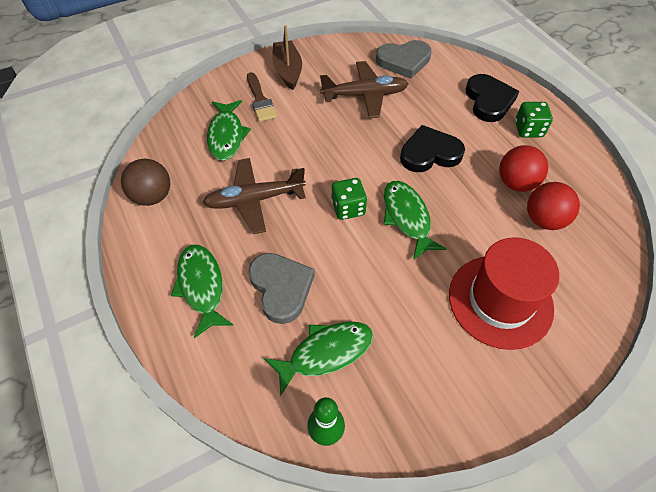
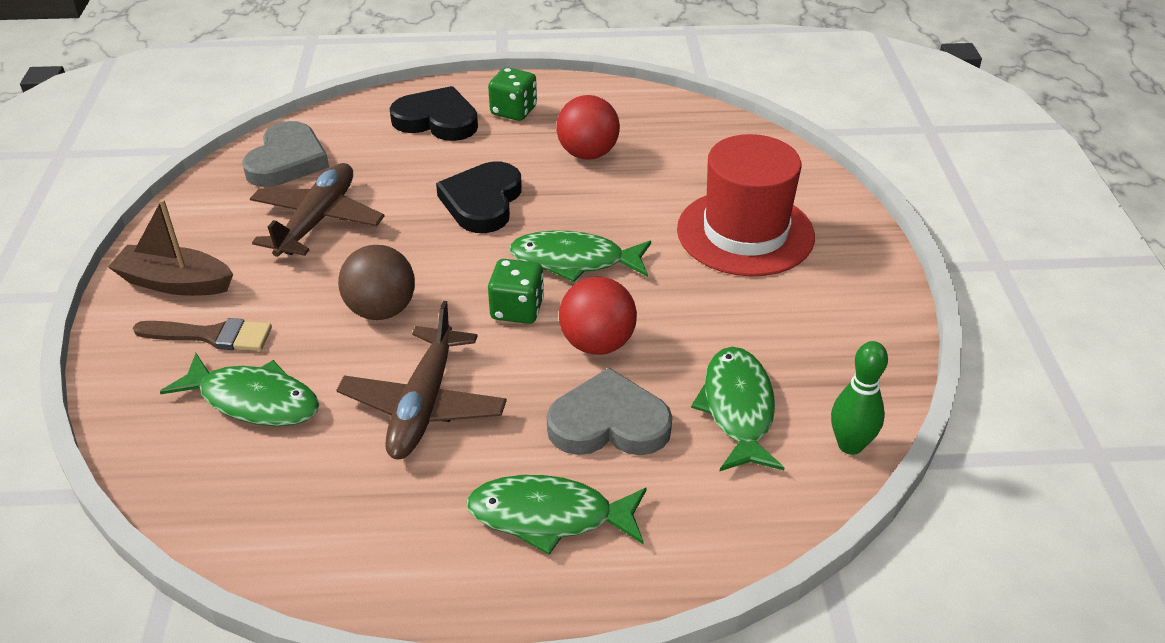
camera: 65 degrees left, 15 degrees down
brown ball [121,159,170,206] -> brown ball moved to [338,245,415,320]
red ball [527,182,580,230] -> red ball moved to [559,277,637,355]

